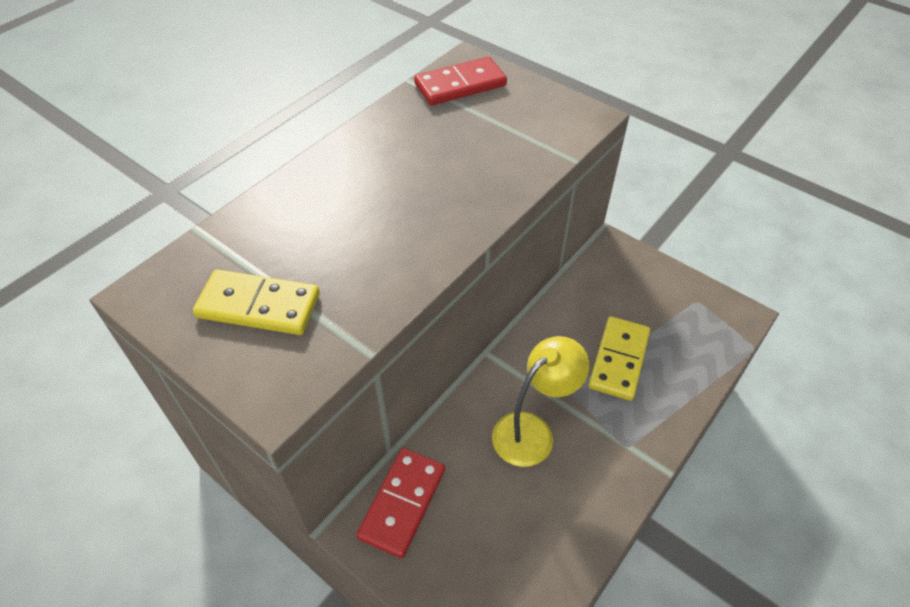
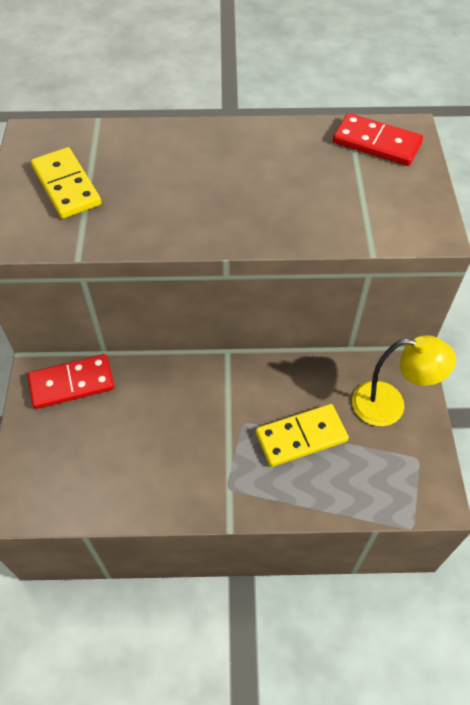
camera: 50 degrees right, 5 degrees up
yellow lamp [492,336,589,467] -> yellow lamp moved to [352,335,456,426]

